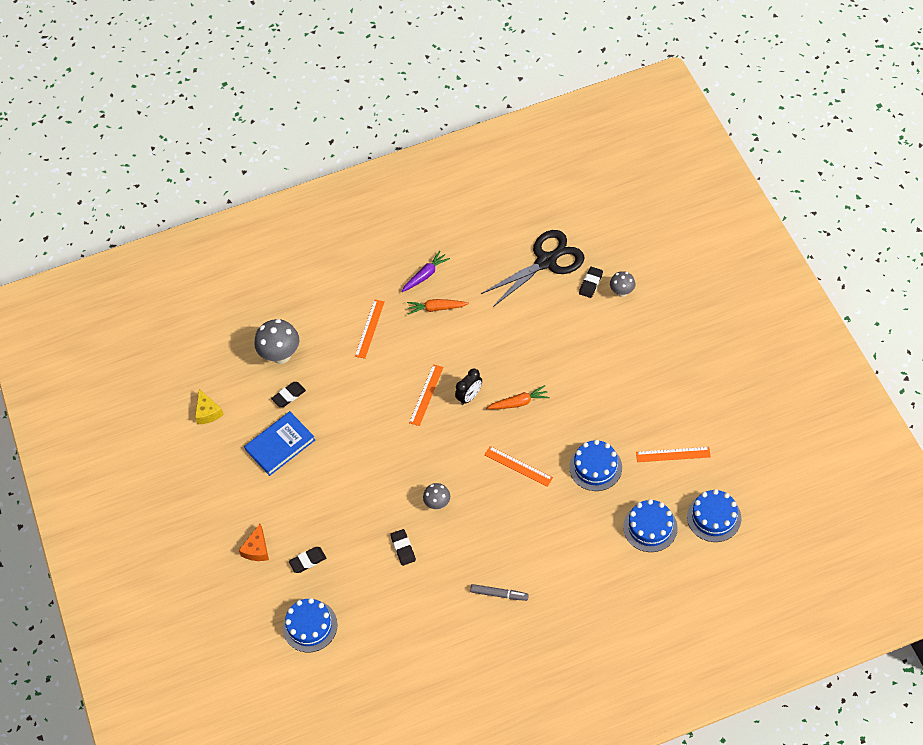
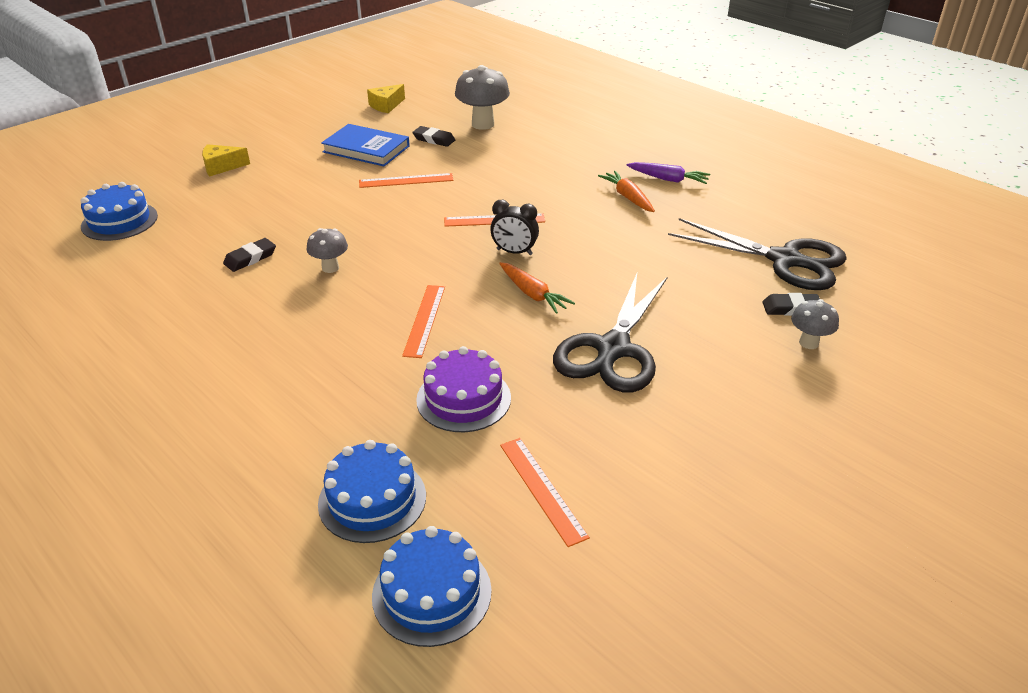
camera: 60 degrees right, 20 degrees down
orange cheese [239,524,269,561] -> yellow cheese [202,144,250,177]
black eraser [289,547,326,573] -> none
orange ruler [355,299,385,359] -> orange ruler moved to [359,173,454,188]
grey marker [470,584,529,601] -> none
blue cake [569,440,622,491] -> purple cake [416,346,511,432]
none -> black scissors [553,274,668,392]

